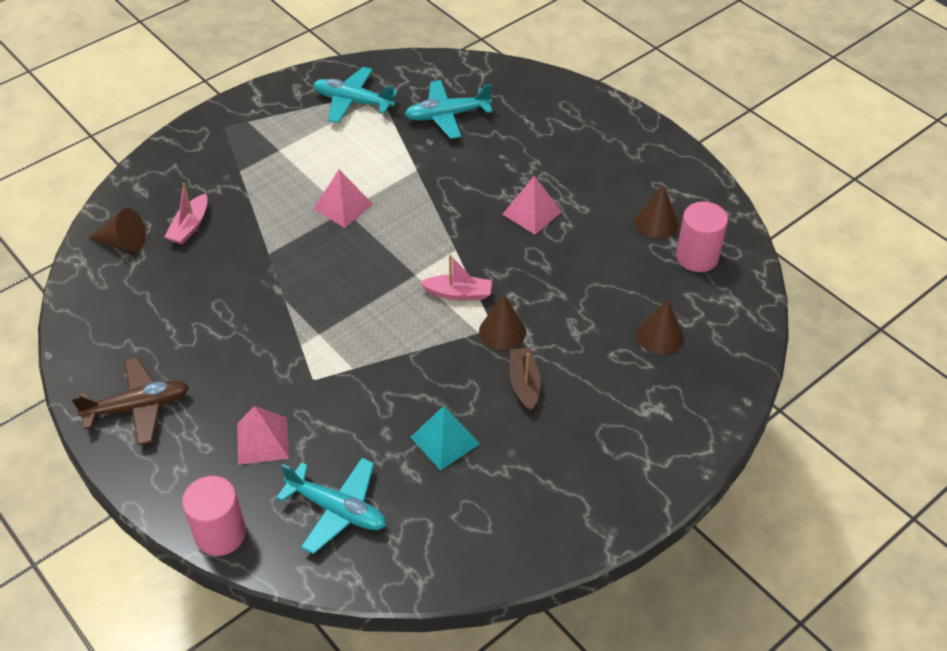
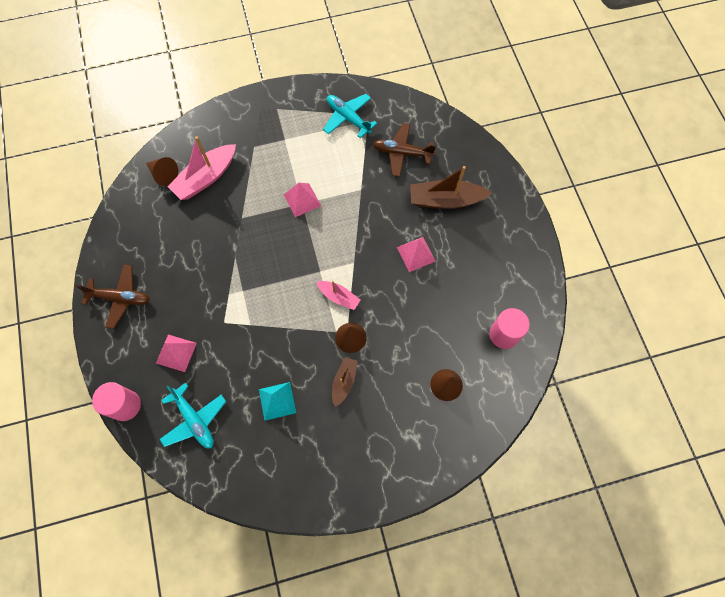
camera: 25 degrees right, 20 degrees up
pink boat [164,183,208,244] -> pink boat [167,136,236,200], size x1.77
turquoise plane [405,80,493,139] -> brown plane [373,123,436,177]
brown cone [635,185,679,239] -> none
none -> brown boat [410,166,492,209]

